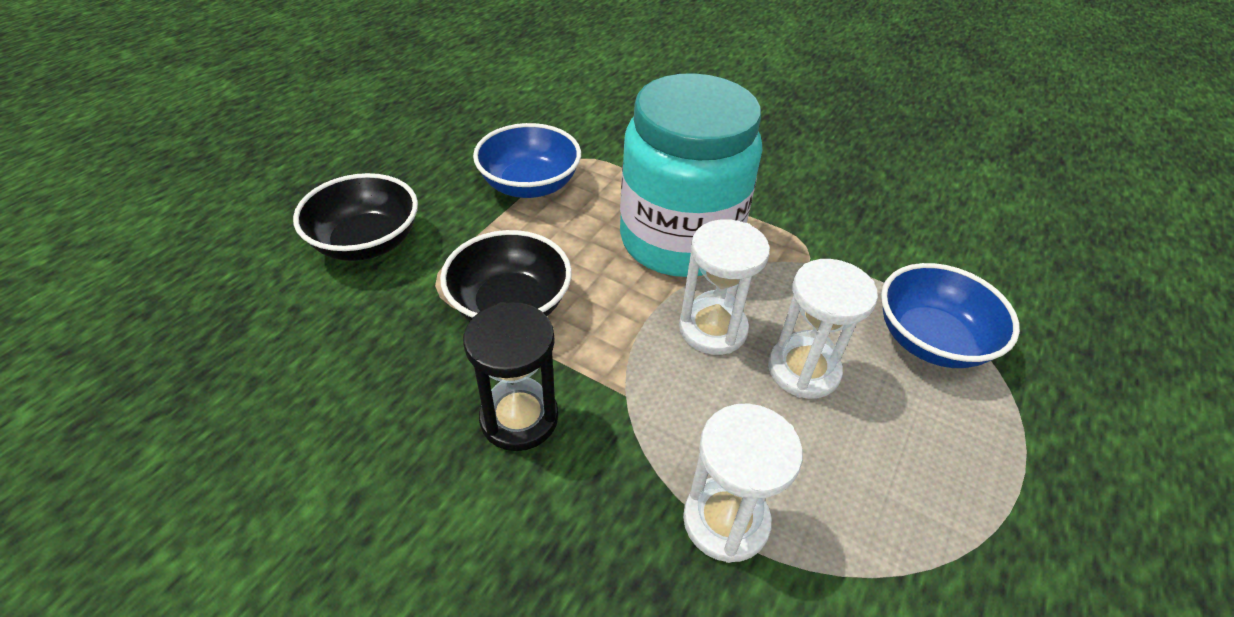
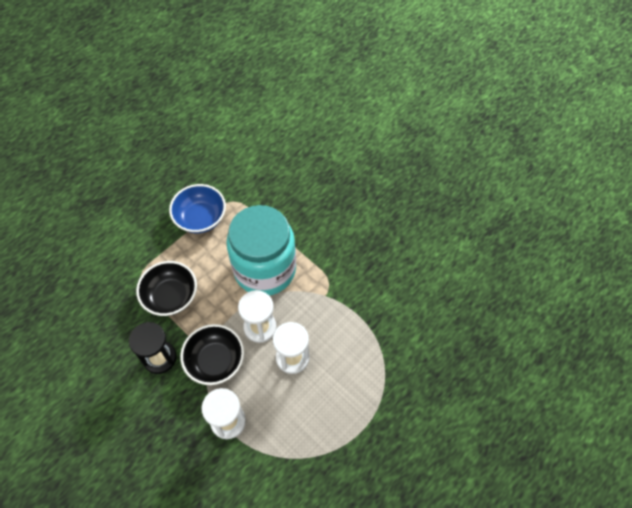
camera: 15 degrees right, 15 degrees up
black bowl [293,173,418,261] -> black bowl moved to [180,324,244,385]
blue bowl [881,263,1020,368] -> none

